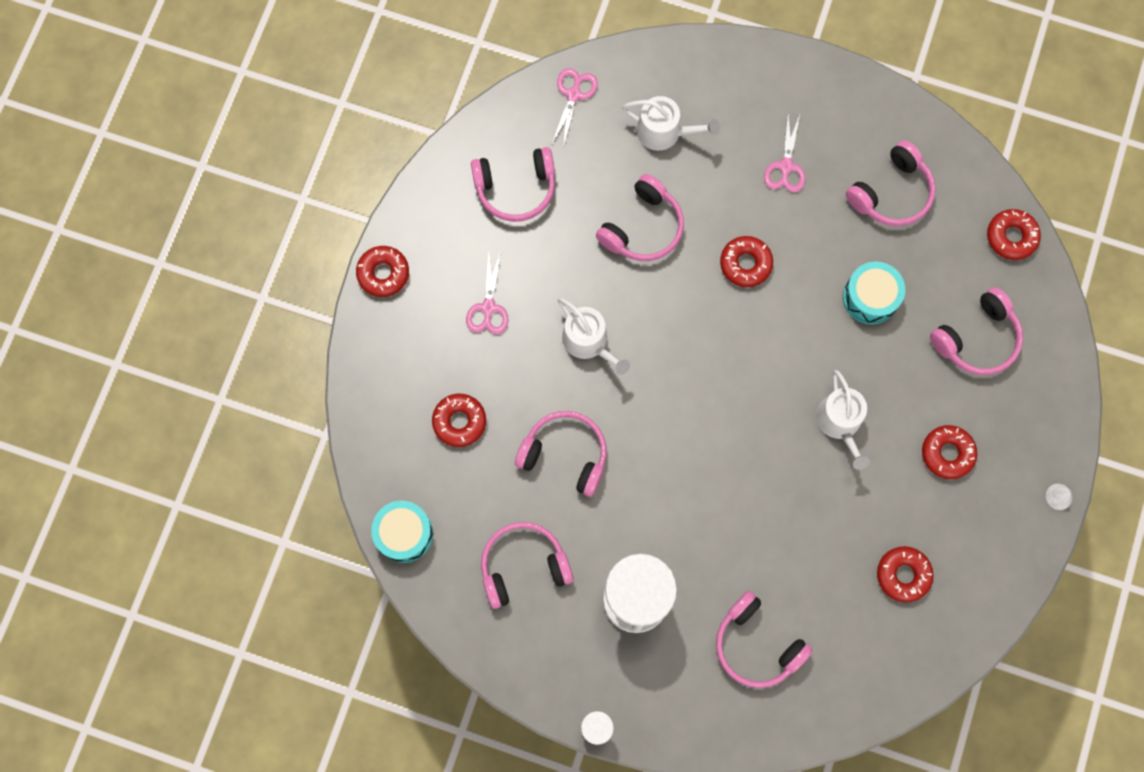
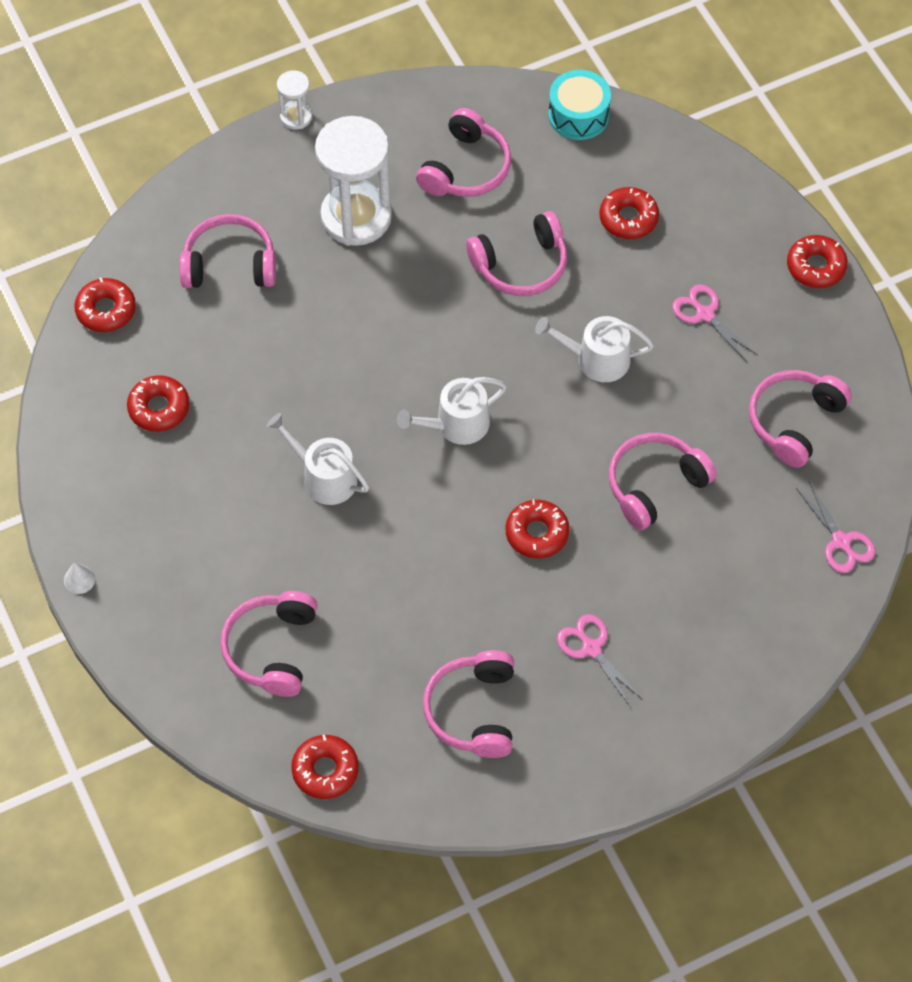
camera: 135 degrees right, 15 degrees down
pink headphones [596,174,684,261] -> pink headphones turned 60 degrees clockwise [609,433,717,530]
white watering can [622,96,720,151] -> white watering can moved to [397,377,507,445]
turquoise drum [843,262,905,325] -> none
red donut [922,425,977,479] -> red donut moved to [74,278,136,332]

